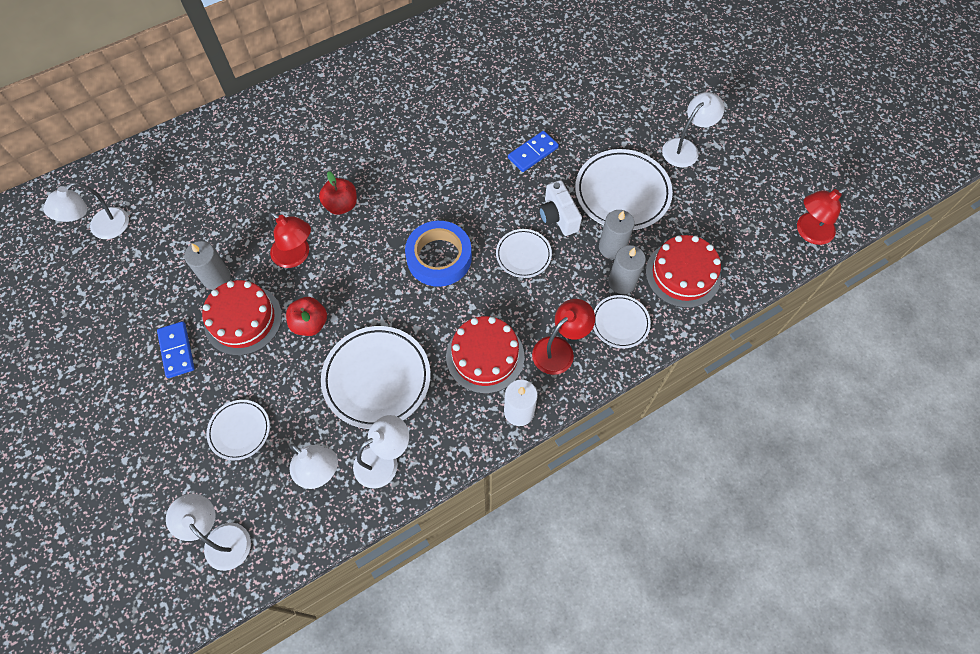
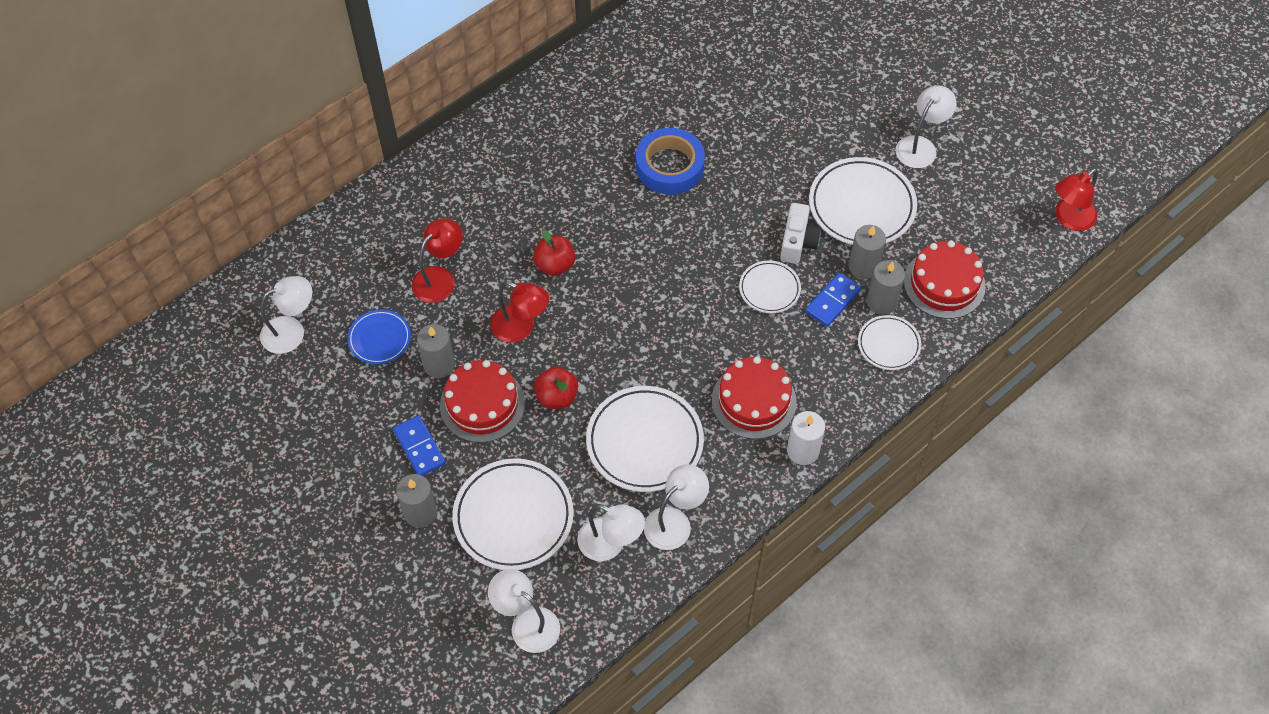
camera: 10 degrees left, 5 degrees down
white lamp [43,182,129,239] -> white lamp turned 150 degrees counterclockwise [260,276,312,354]
white plate [206,400,270,461] -> white plate [452,458,574,570], size x1.80
blue tape [405,221,472,287] -> blue tape moved to [636,128,705,195]
blue domino [508,131,559,172] -> blue domino moved to [805,273,861,327]
red lamp [532,299,595,375] -> red lamp moved to [412,218,463,303]
white camera [539,180,582,236] -> white camera turned 135 degrees counterclockwise [780,203,821,264]
none -> blue plate [347,309,411,364]
none -> grey candle [396,474,437,528]

